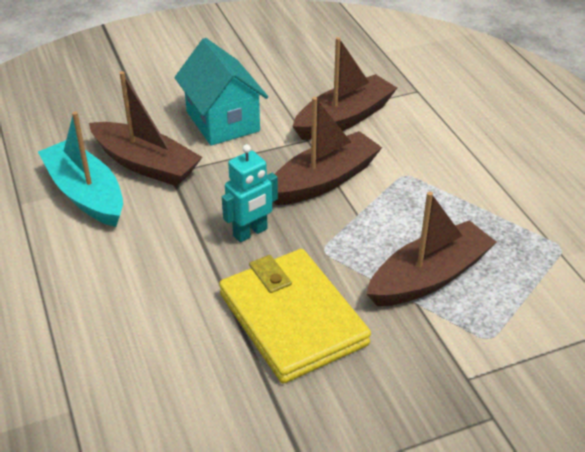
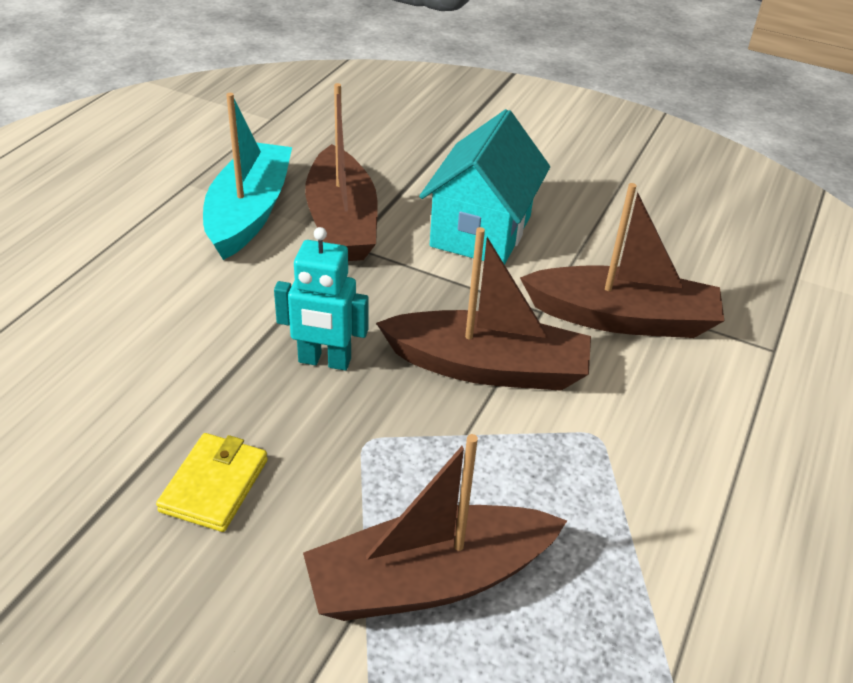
camera: 45 degrees right, 0 degrees up
yellow wallet [219,249,371,384] -> yellow wallet [156,433,268,532], size x0.47
brown boat [367,191,496,306] -> brown boat turned 150 degrees clockwise [303,434,567,621]

